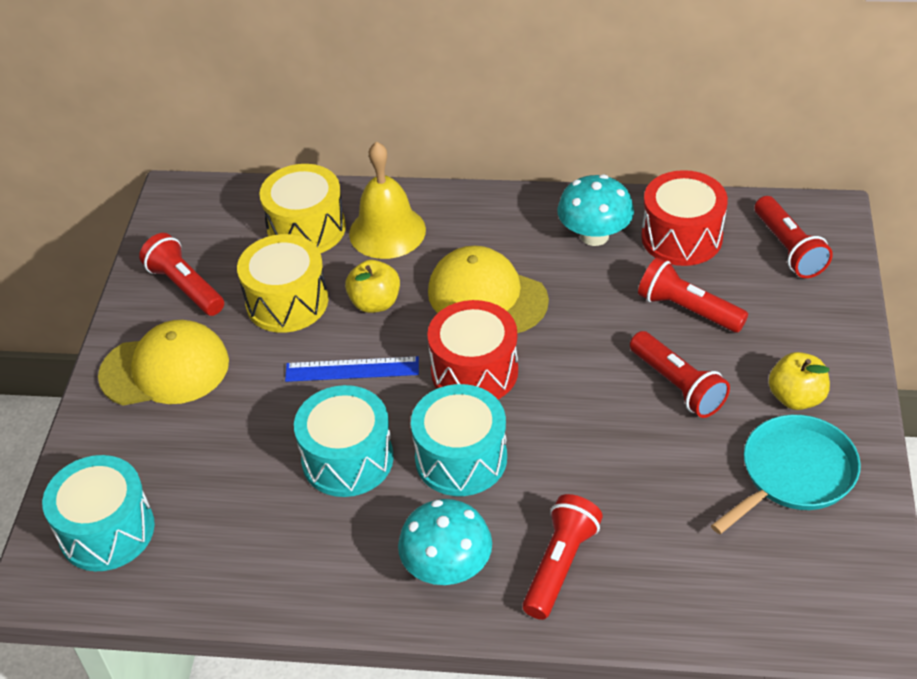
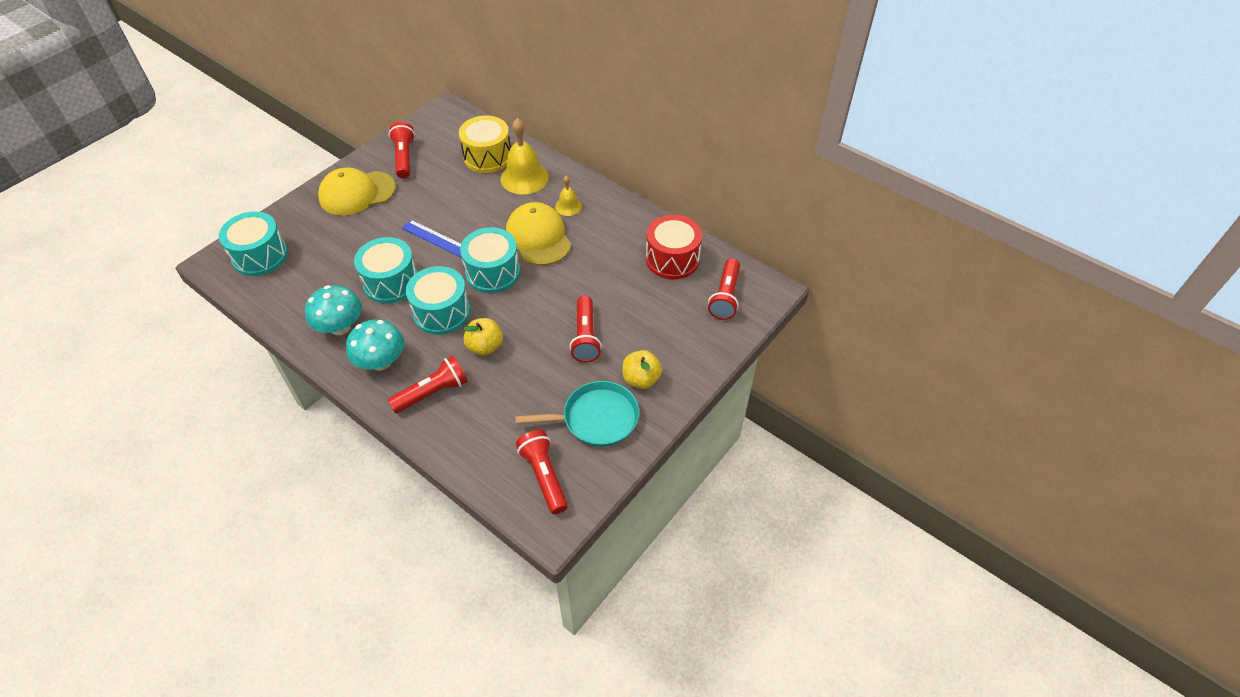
camera: 30 degrees right, 5 degrees up
yellow cap [98,320,229,405] -> yellow cap turned 135 degrees clockwise [318,168,396,215]
yellow drum [237,234,328,333] -> none
yellow apple [345,260,400,313] -> yellow apple moved to [463,318,503,356]
red drum [427,300,518,399] -> turquoise drum [460,227,520,293]
turquoise mushroom [557,175,634,246] -> turquoise mushroom moved to [305,285,362,335]
red flashlight [638,258,748,332] -> red flashlight moved to [516,430,568,514]
none -> yellow bell [555,176,582,216]

